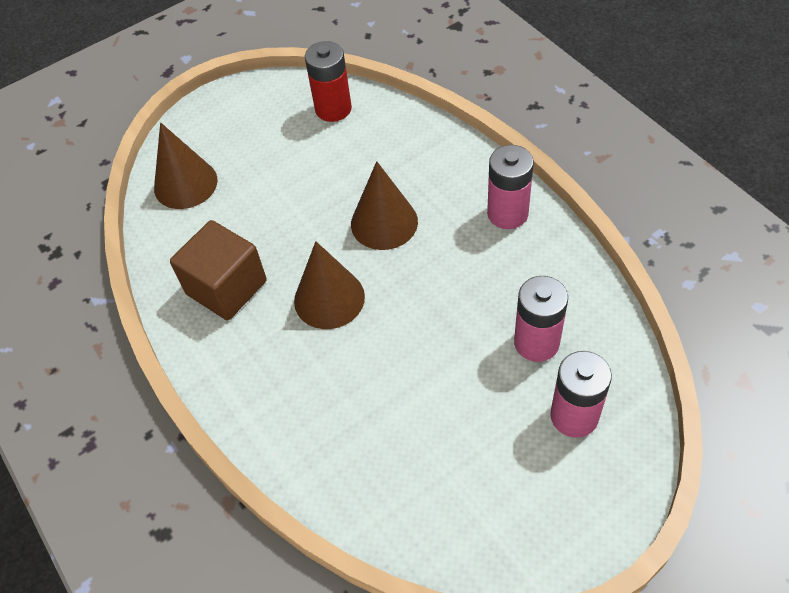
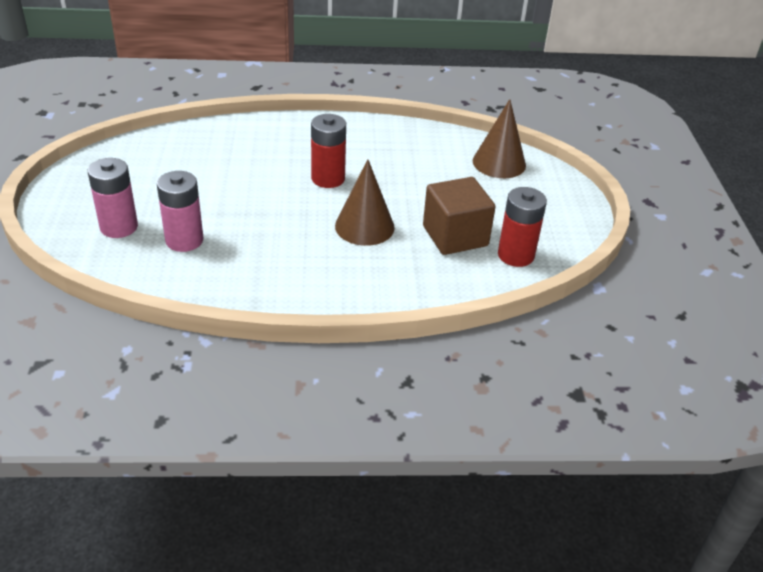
camera: 115 degrees right, 15 degrees down
brown cube [170,220,267,321] -> brown cube moved to [423,177,495,255]
brown cone [294,241,365,329] -> red battery [311,114,346,188]
pink battery [487,145,534,229] -> none

